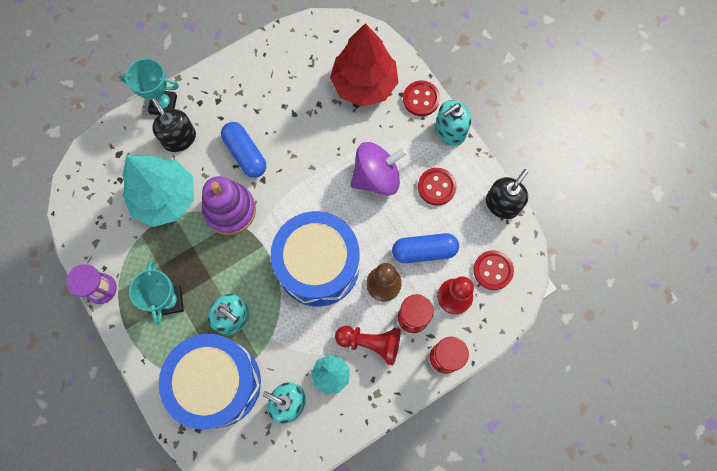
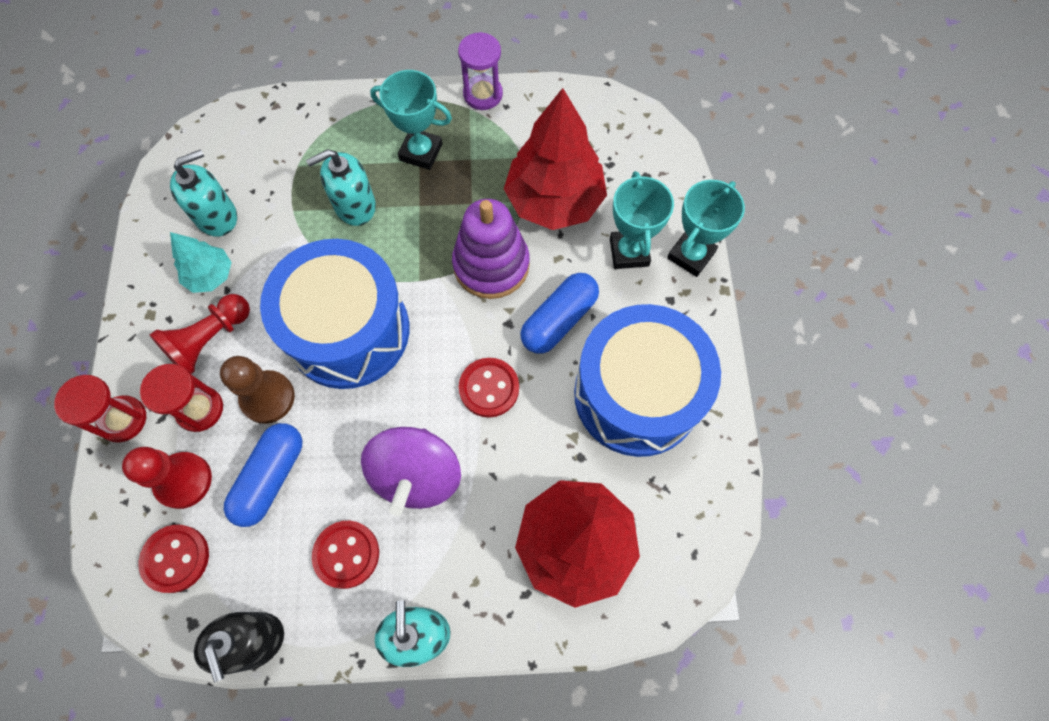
camera: 120 degrees right, 5 degrees down
turquoise tree [122,155,194,227] -> red tree [504,88,607,230]
black soap dispenser [152,98,196,152] -> turquoise trophy [610,171,674,269]
blue drum [159,334,261,429] -> blue drum moved to [574,304,721,457]
blue capsule [221,122,266,178] -> blue capsule turned 45 degrees counterclockwise [520,273,599,354]
red button [403,81,440,116] -> red button moved to [459,358,519,418]

